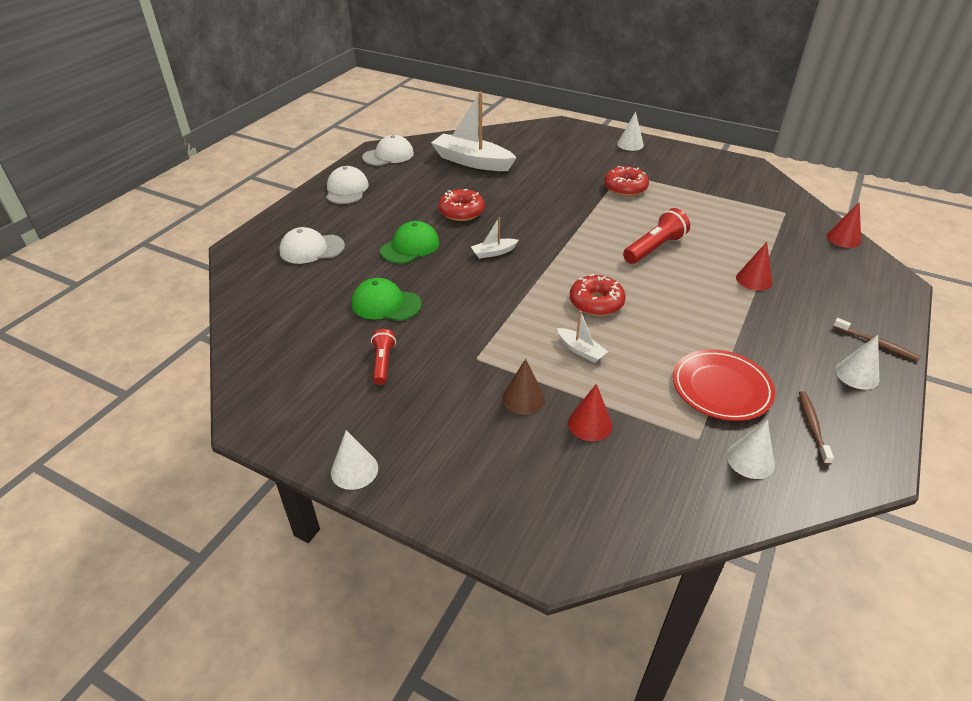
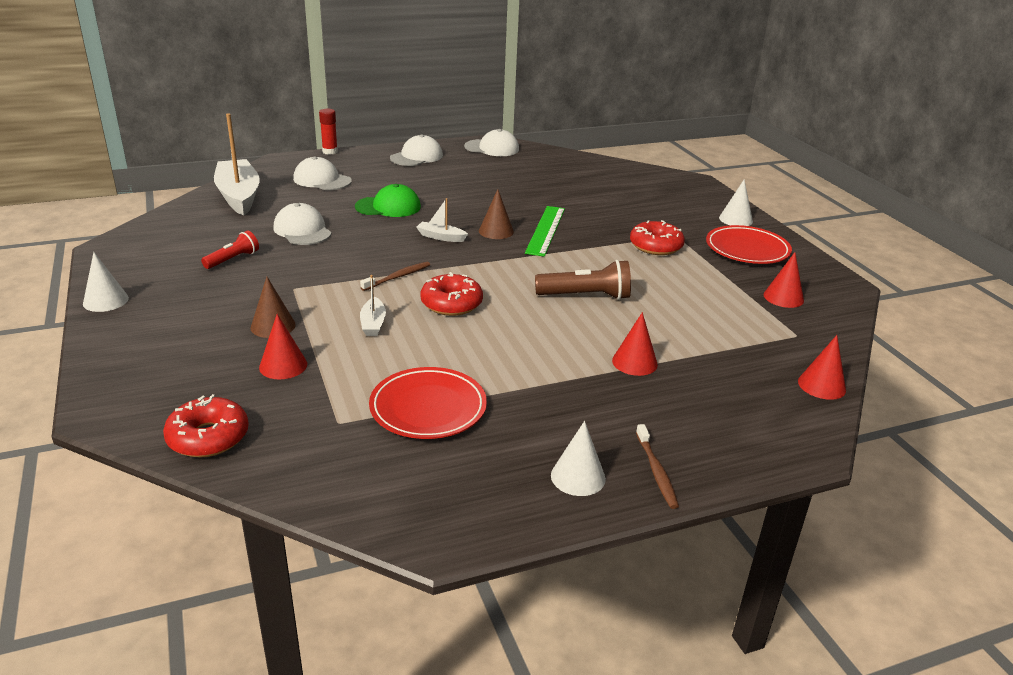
camera: 40 degrees right, 10 degrees down
green cap [352,278,422,321] -> white cap [273,203,332,245]
white boat [431,92,516,171] -> white boat moved to [214,113,260,216]
red donut [438,189,485,221] -> red donut moved to [163,394,249,457]
red flashlight [623,208,690,264] -> brown flashlight [535,260,631,300]
white cone [727,420,775,479] -> none
brown toothbrush [799,391,834,465] -> brown toothbrush moved to [360,262,430,291]
none -> red glue stick [319,109,338,155]
none -> brown cone [479,189,514,239]
none -> green ruler [525,206,565,257]
none -> red plate [706,225,792,264]
none -> red cone [764,252,804,308]

